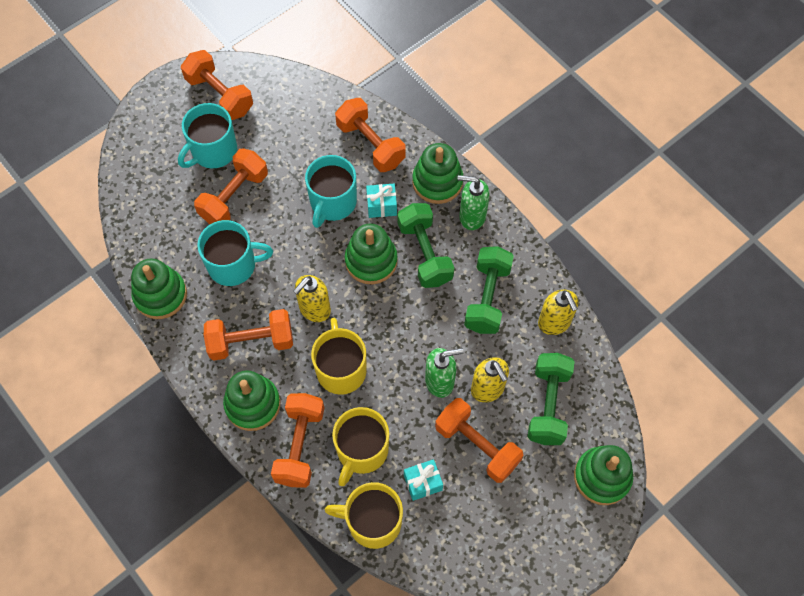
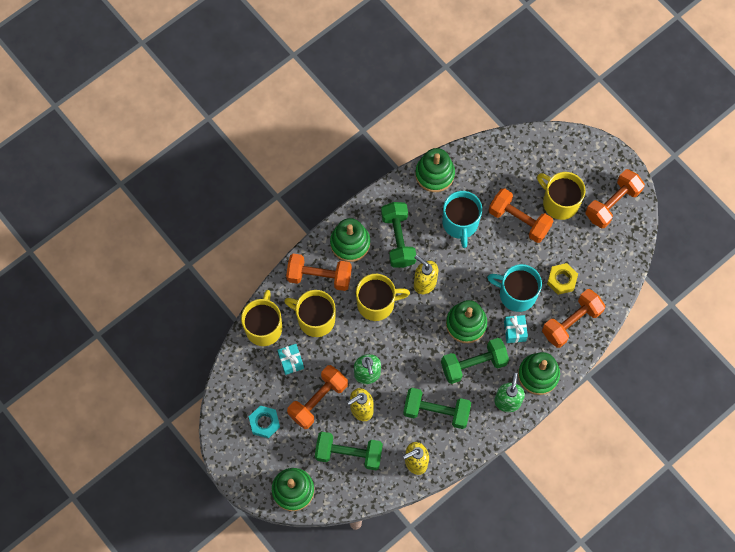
camera: 90 degrees right, 5 degrees up
turquoise mug [178,103,237,168] -> yellow mug [537,172,585,220]
orange dumbbell [204,309,293,361] -> green dumbbell [381,202,416,268]
none -> turquoise nut [249,405,280,438]
none -> yellow nut [547,263,578,295]

